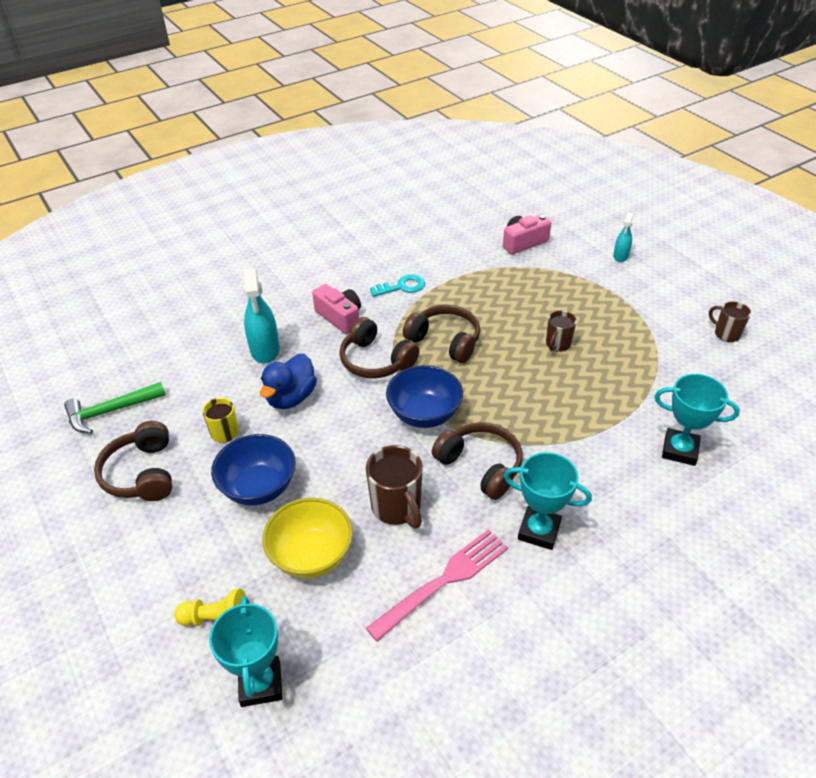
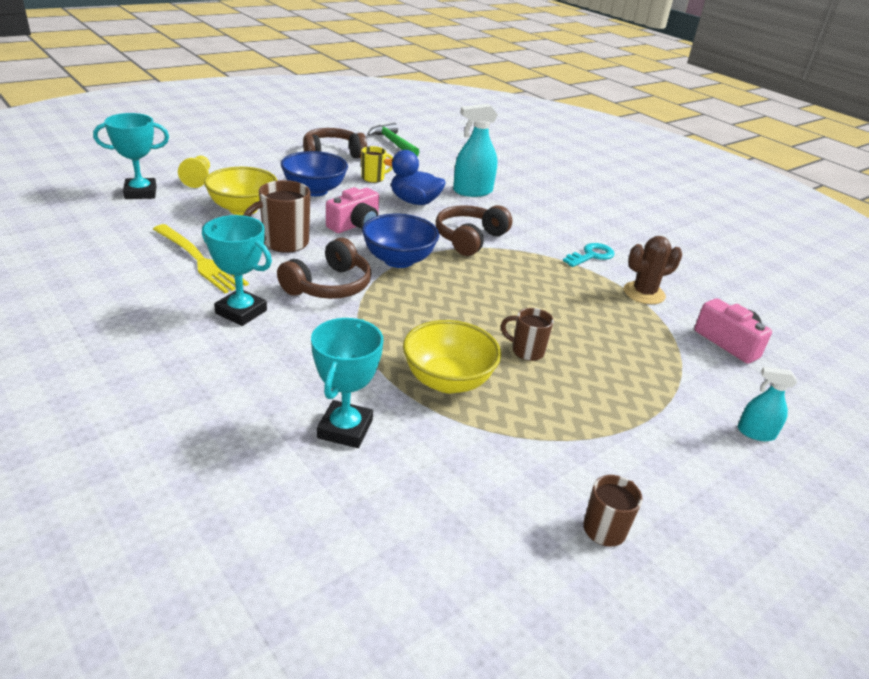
camera: 80 degrees right, 10 degrees down
pink camera [312,284,361,334] -> pink camera moved to [326,187,379,233]
pink fork [366,529,508,642] -> yellow fork [153,224,249,293]
turquoise key [370,274,425,297] -> turquoise key turned 105 degrees counterclockwise [563,243,615,267]
brown headphones [403,305,480,363] -> none
turquoise trophy [504,452,592,550] -> turquoise trophy turned 75 degrees counterclockwise [202,215,272,326]
none -> yellow bowl [403,320,501,393]
none -> brown cactus [624,236,682,304]

